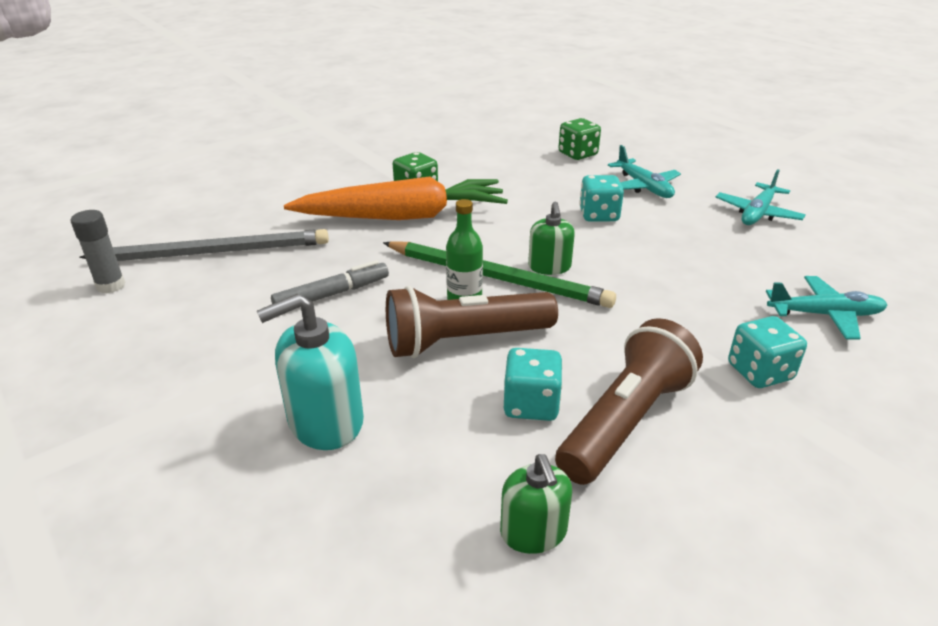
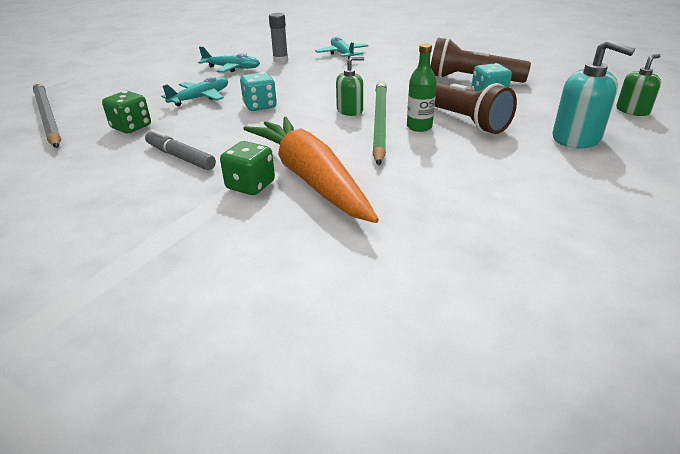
camera: 110 degrees left, 0 degrees up
grey glue stick [71,210,126,293] -> grey glue stick moved to [269,13,288,63]
grey pencil [79,229,329,261] -> grey pencil moved to [33,82,61,148]
grey marker [271,260,389,304] -> grey marker moved to [145,129,216,170]
green soap dispenser [500,454,572,554] -> green soap dispenser moved to [616,54,661,116]
turquoise dice [728,316,807,388] -> none

